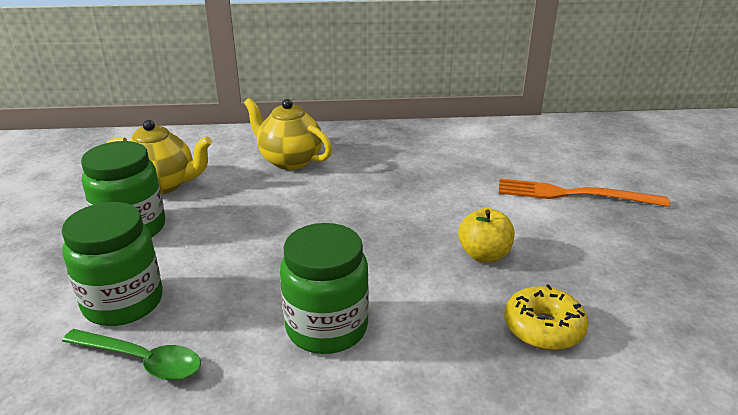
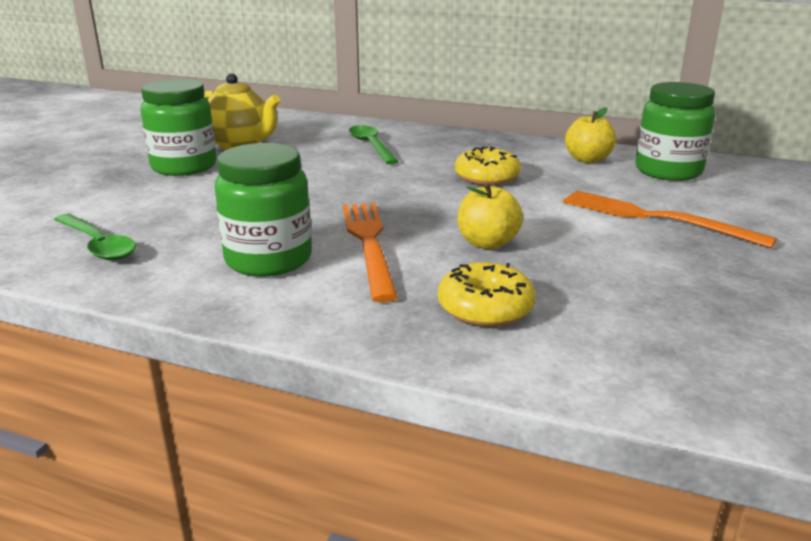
camera: 25 degrees right, 5 degrees down
green jar [62,202,163,326] -> green jar moved to [636,82,716,181]
yellow teapot [244,98,332,170] -> green spoon [349,125,399,165]
none -> orange fork [343,203,398,303]
none -> yellow donut [455,146,521,185]
none -> yellow apple [565,107,616,163]

